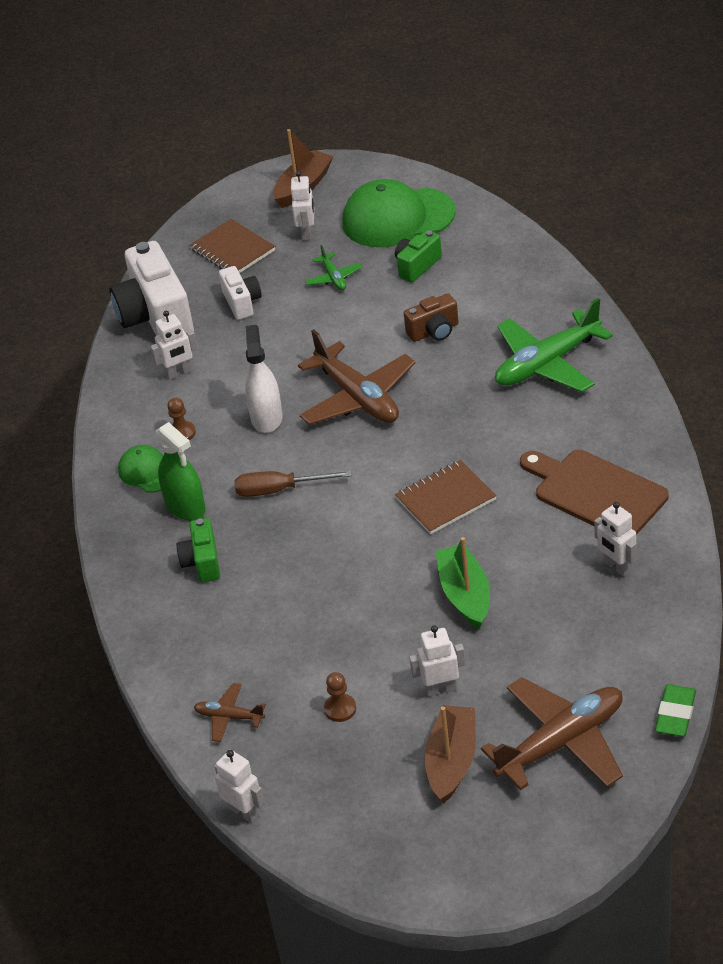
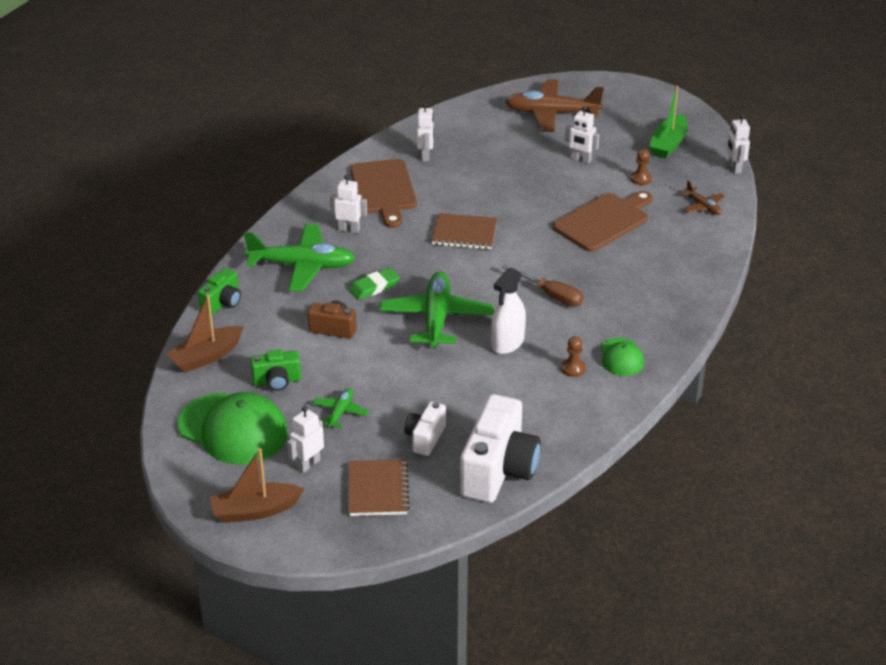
camera: 145 degrees left, 5 degrees down
white robot [150,311,198,380] -> white robot moved to [330,175,367,233]
green spray bottle [156,422,206,521] -> none
green camera [176,518,220,582] -> green camera moved to [198,268,241,315]
brown plane [298,329,416,425] -> green plane [380,272,494,348]
brown boat [425,705,476,803] -> brown boat moved to [166,294,244,373]
green boat [436,537,490,629] -> green boat moved to [649,86,688,159]
green eraser [655,684,696,737] -> green eraser moved to [349,268,400,300]
none -> brown cutting board [553,191,653,252]

